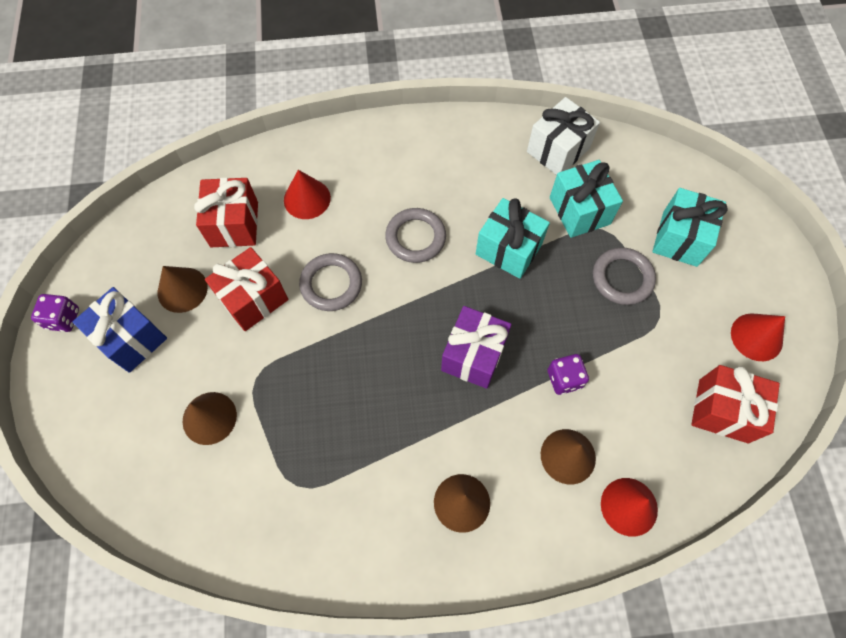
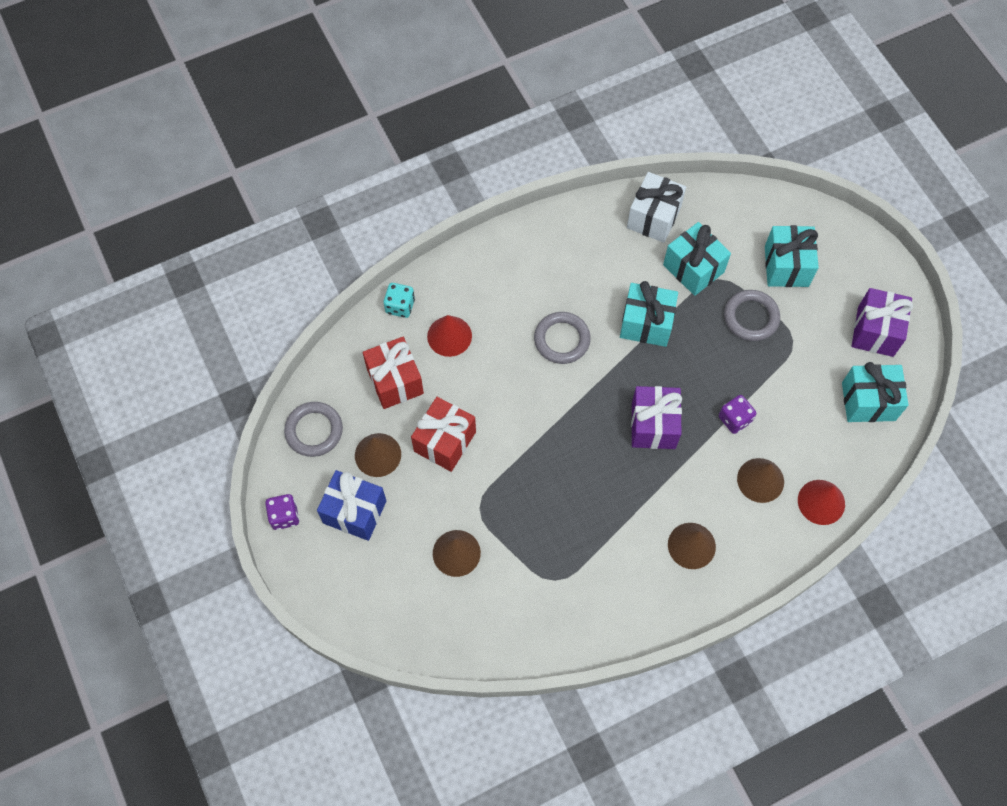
camera: 20 degrees left, 0 degrees up
grey ring [299,253,362,311] -> grey ring moved to [284,402,343,457]
red gift [691,365,780,443] -> turquoise gift [842,362,909,422]
red cone [731,313,785,361] -> purple gift [852,288,913,357]
none -> turquoise dice [384,283,415,318]

